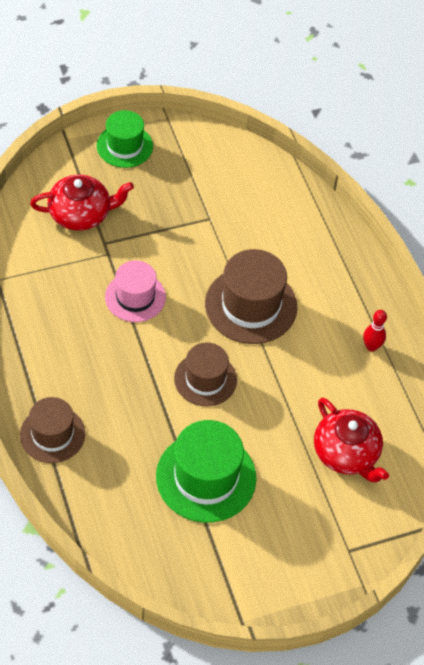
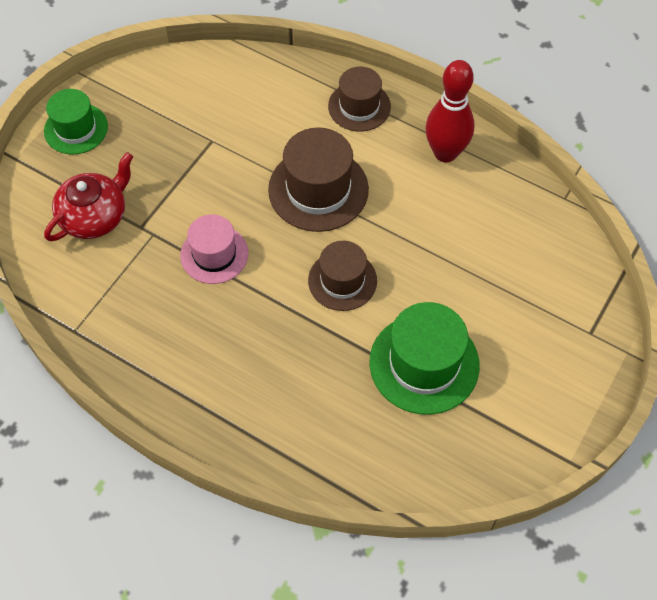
camera: 35 degrees left, 5 degrees up
brown hat [20,397,85,463] -> brown hat moved to [328,67,391,132]
red teapot [314,398,389,483] -> none
red bowling pin [363,310,387,352] -> red bowling pin [425,60,475,163], size x2.02

